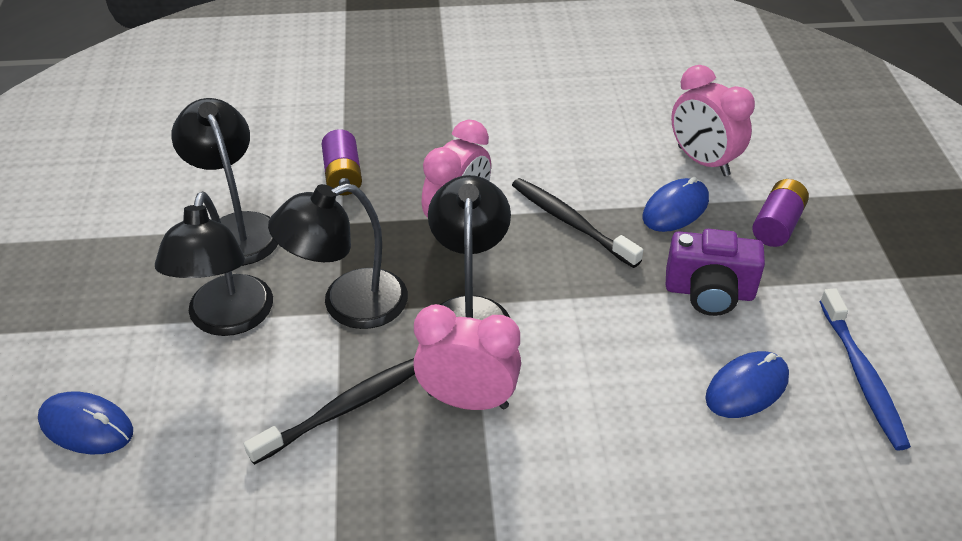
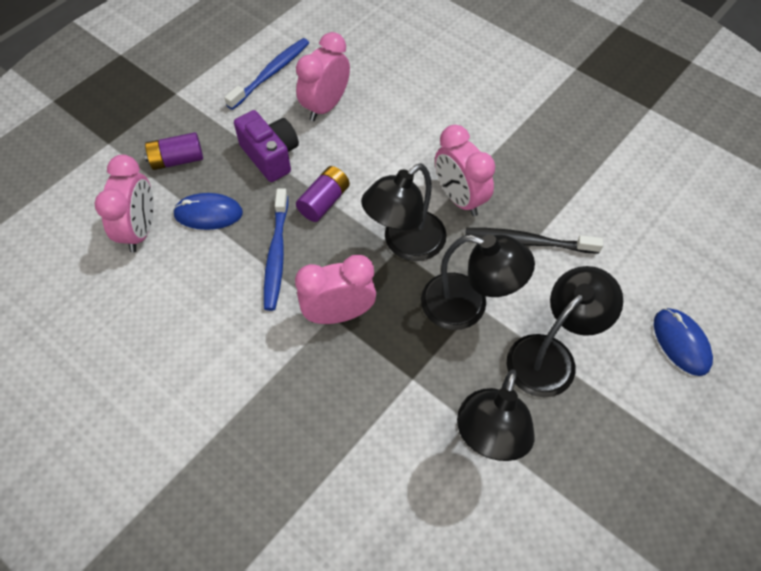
camera: 135 degrees left, 15 degrees up
purple battery [322,129,362,195] -> purple battery moved to [296,166,350,222]
black toothbrush [512,178,643,268] -> blue toothbrush [264,188,288,311]
blue mouse [705,351,789,418] -> pink clock [296,32,350,121]

